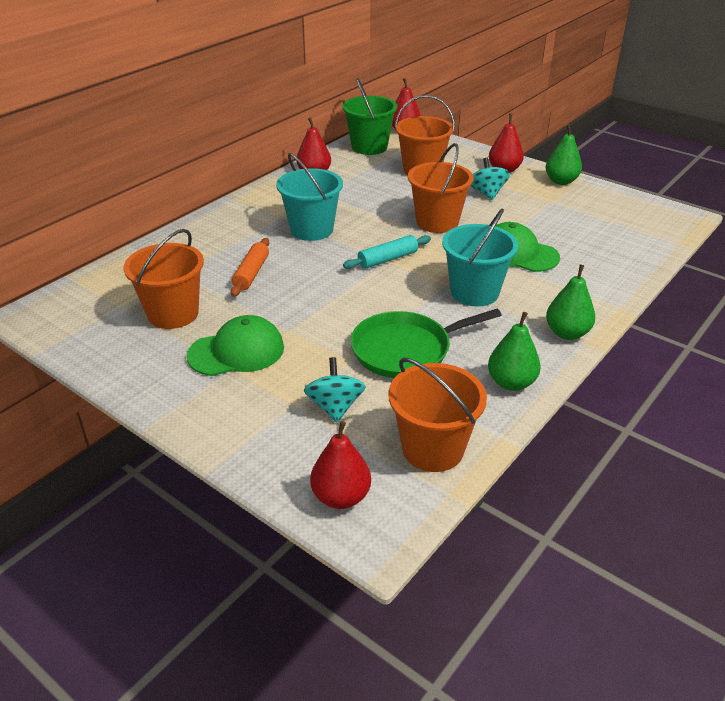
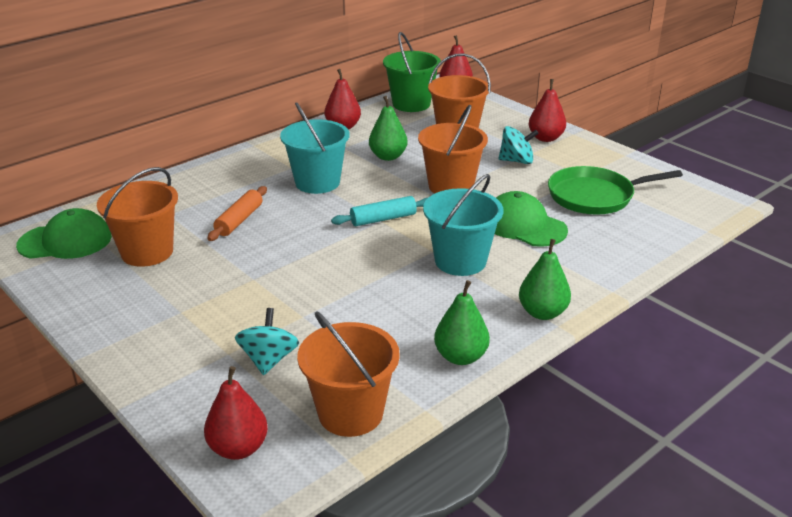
camera: 10 degrees right, 5 degrees down
green cap [187,315,284,376] -> green cap moved to [16,208,112,259]
green pan [351,309,501,378] -> green pan moved to [548,166,683,215]
turquoise spinning top [470,158,510,200] -> turquoise spinning top turned 90 degrees clockwise [499,126,539,164]
green pear [546,124,582,185] -> green pear moved to [369,96,407,161]

